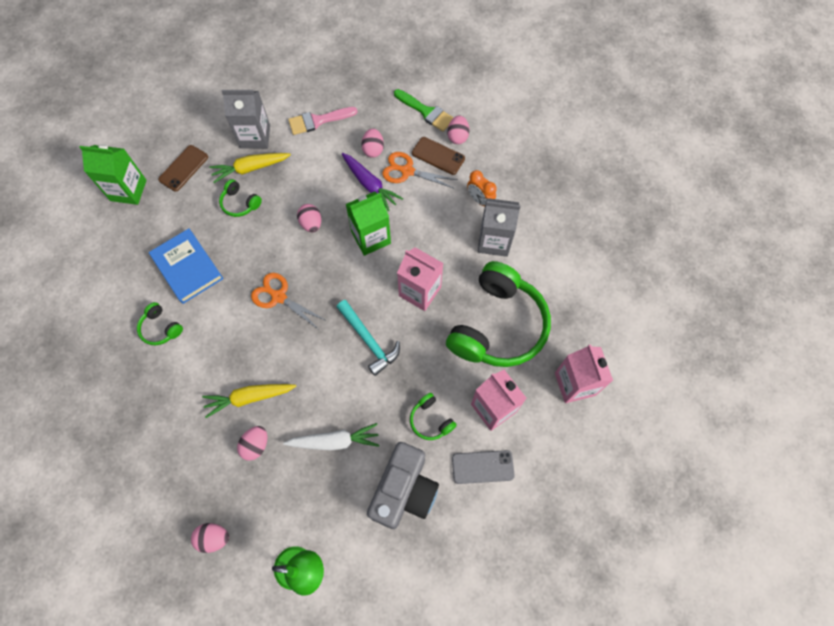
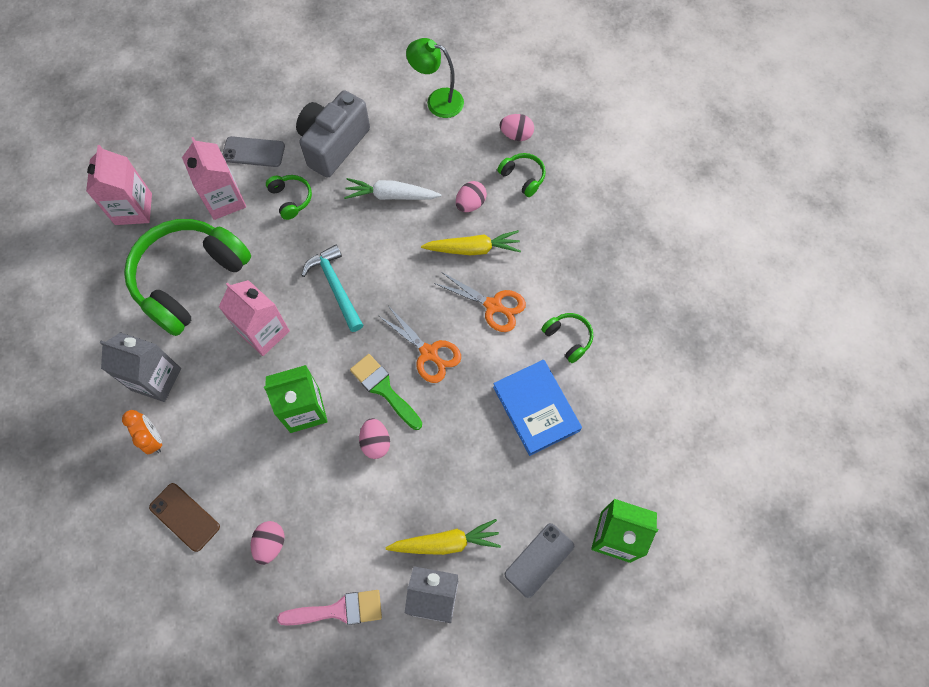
camera: 170 degrees left, 0 degrees up
brown phone [158,145,208,192] -> grey phone [504,523,574,598]
green headphones [219,179,262,217] -> green headphones moved to [497,153,546,197]
purple carrot [342,153,403,211] -> none
orange scissors [382,152,458,189] -> orange scissors moved to [434,272,526,332]
green brush [394,89,454,132] -> green brush moved to [350,354,422,430]
pink egg [447,116,470,144] -> none

